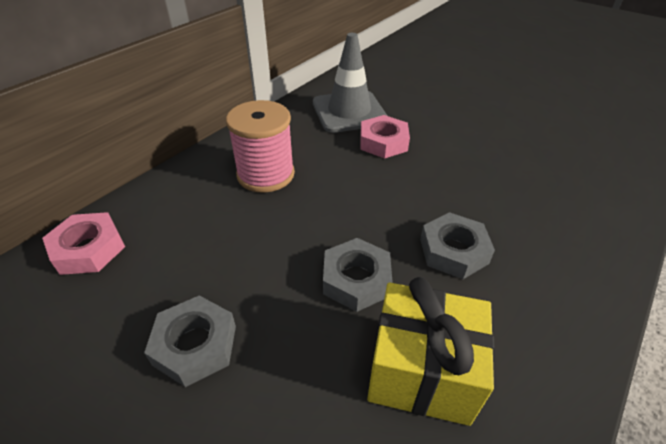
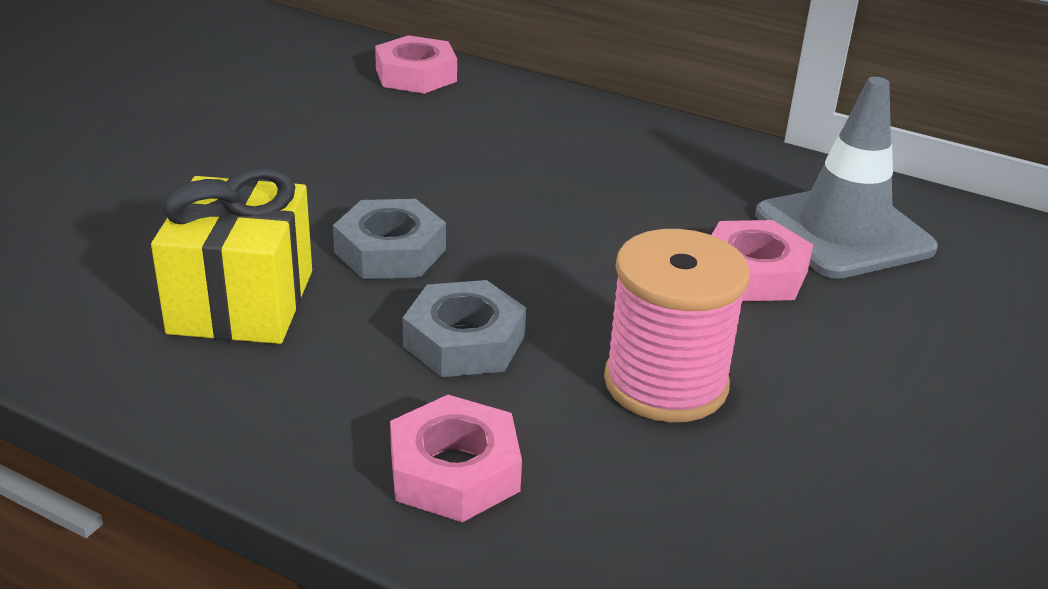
camera: 80 degrees right, 10 degrees down
grey nut [144,295,236,387] -> none
pink spool [226,100,295,193] -> pink spool moved to [604,229,750,423]
none -> pink nut [390,395,522,522]

